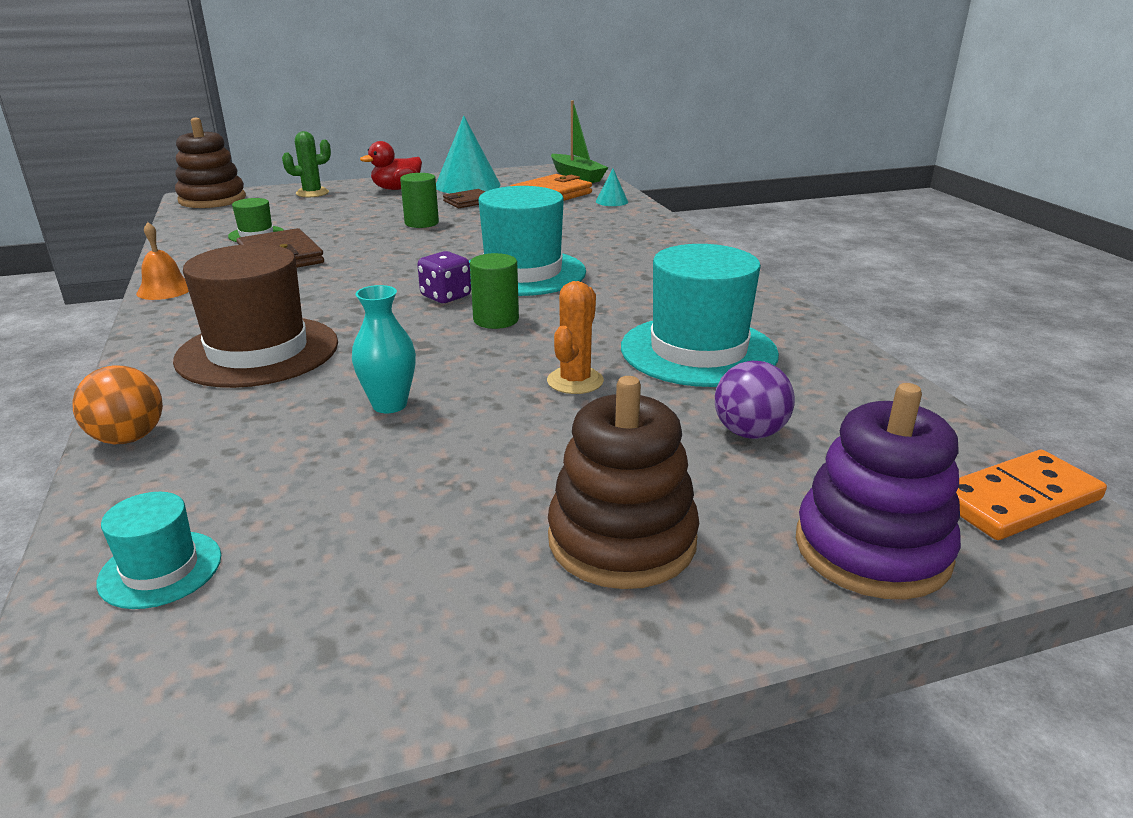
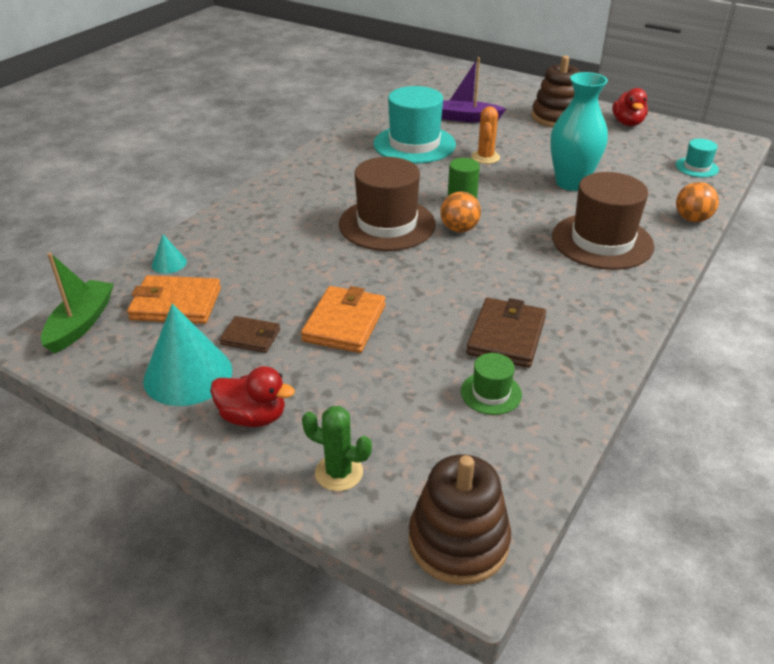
camera: 130 degrees left, 10 degrees up
orange bell [136,222,189,300] -> none
turquoise vase [352,285,416,413] -> turquoise vase [550,72,608,191], size x1.76
green cylinder [400,173,439,228] -> orange wallet [301,286,385,353]
purple dice [417,251,471,303] -> orange ball [440,192,481,232]
turquoise hat [469,186,586,296] -> brown hat [339,157,436,251]
orange cactus [547,281,604,394] -> orange cactus turned 60 degrees counterclockwise [471,106,500,164]
purple ball [715,361,795,439] -> purple boat [441,57,506,122]
purple stacking toy [796,383,961,599] -> none
orange domino [956,450,1107,540] -> none
none -> red duck [612,88,648,126]

